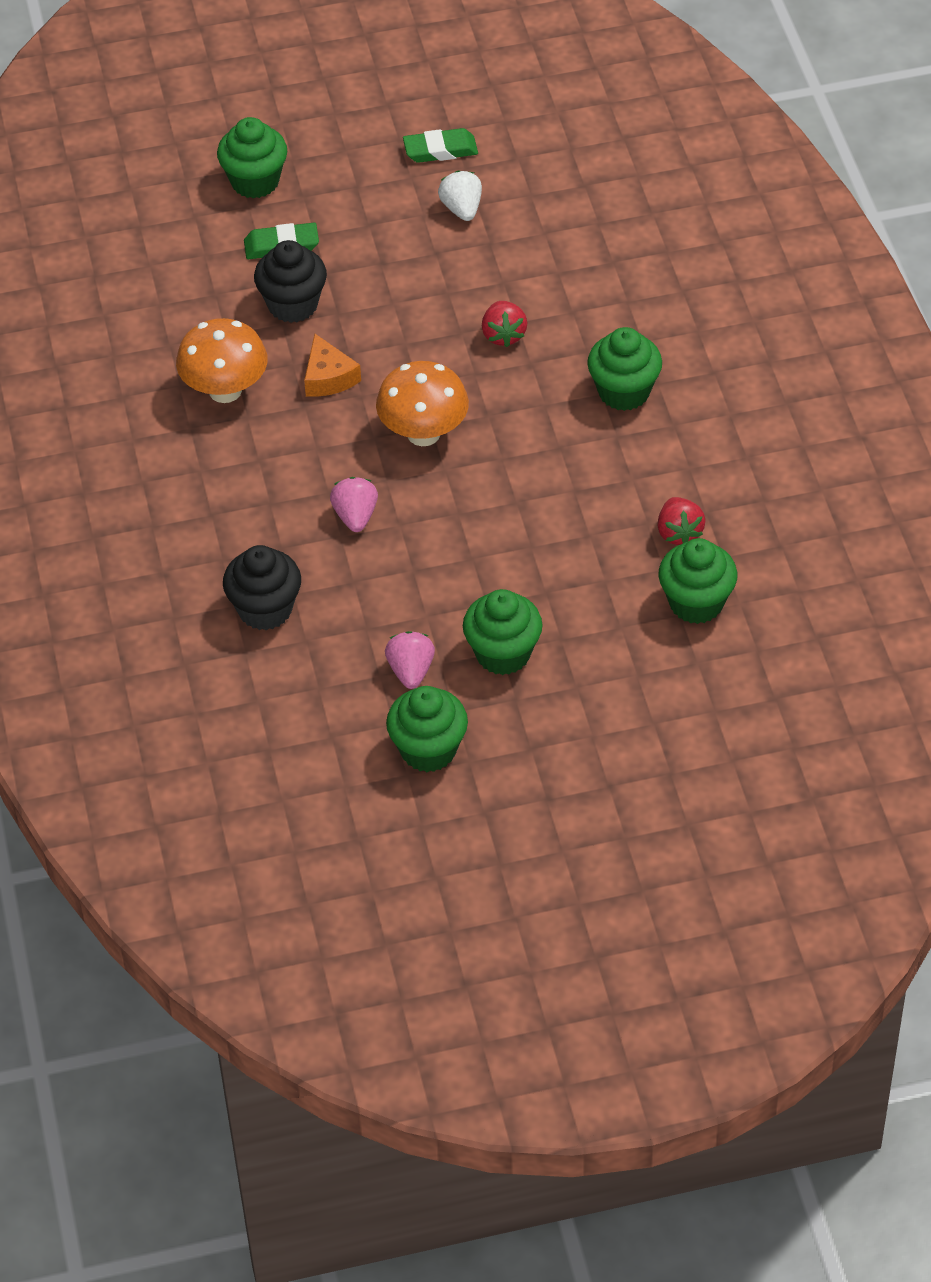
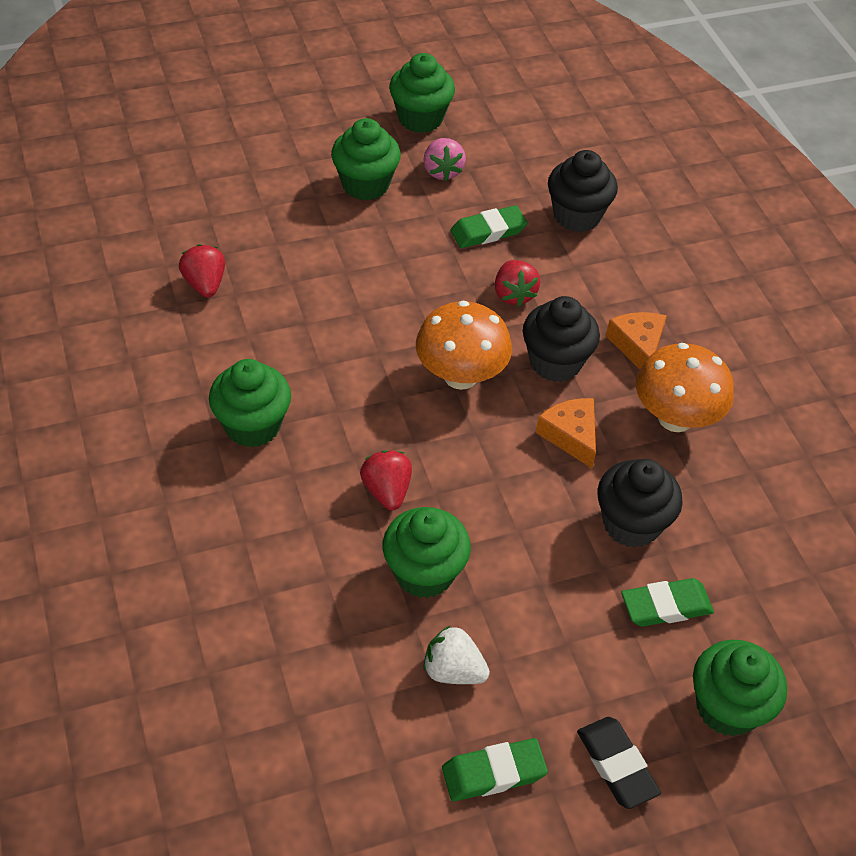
camera: 170 degrees right, 0 degrees up
pink strawberry [330,477,378,532] -> red strawberry [495,260,540,306]
white strawberry [438,171,482,221] -> white strawberry turned 135 degrees clockwise [424,626,490,684]
green cupcake [658,538,737,624] -> green cupcake moved to [383,507,471,598]
none -> green eraser [450,205,528,248]
none -> black cupcake [523,296,600,382]
none -> black eraser [577,717,661,809]
none -> orange cheese [606,312,667,369]

